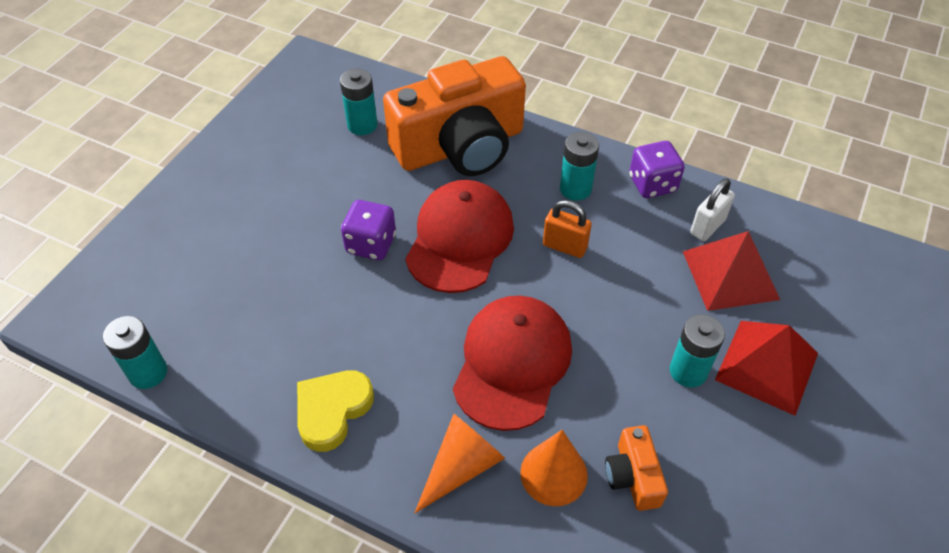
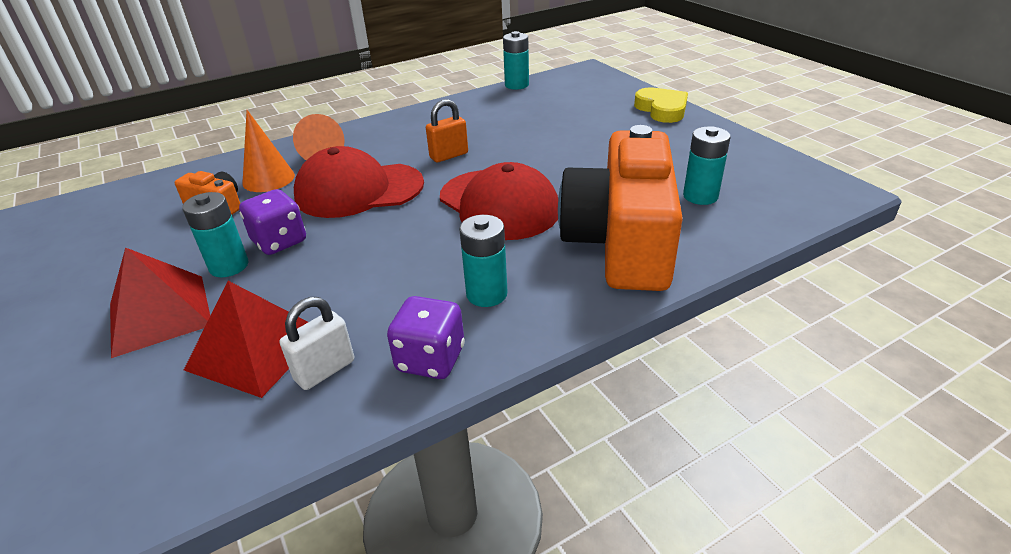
camera: 125 degrees right, 15 degrees down
yellow heart [297,370,374,452] -> yellow heart moved to [634,87,688,123]
purple dice [341,200,396,260] -> purple dice moved to [239,189,306,255]
red cap [453,296,572,431] -> red cap turned 120 degrees clockwise [294,146,424,218]
orange padlock [543,200,592,258] -> orange padlock moved to [426,99,468,162]
white padlock [690,178,735,241] -> white padlock turned 60 degrees clockwise [280,297,354,390]

